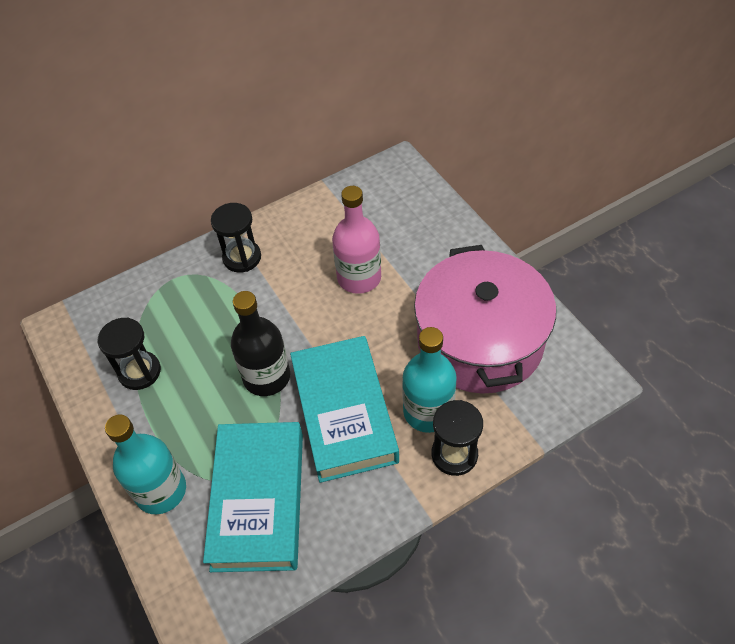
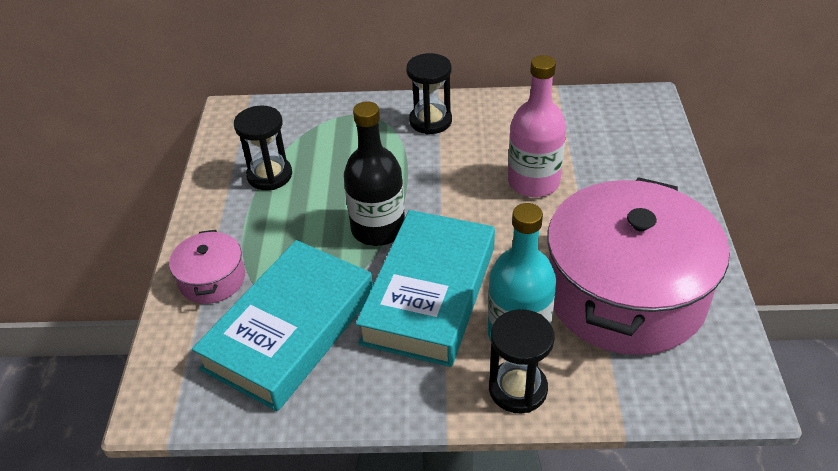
camera: 30 degrees right, 10 degrees down
turquoise bottle [105,415,186,514] -> pink pot [169,230,245,304]

